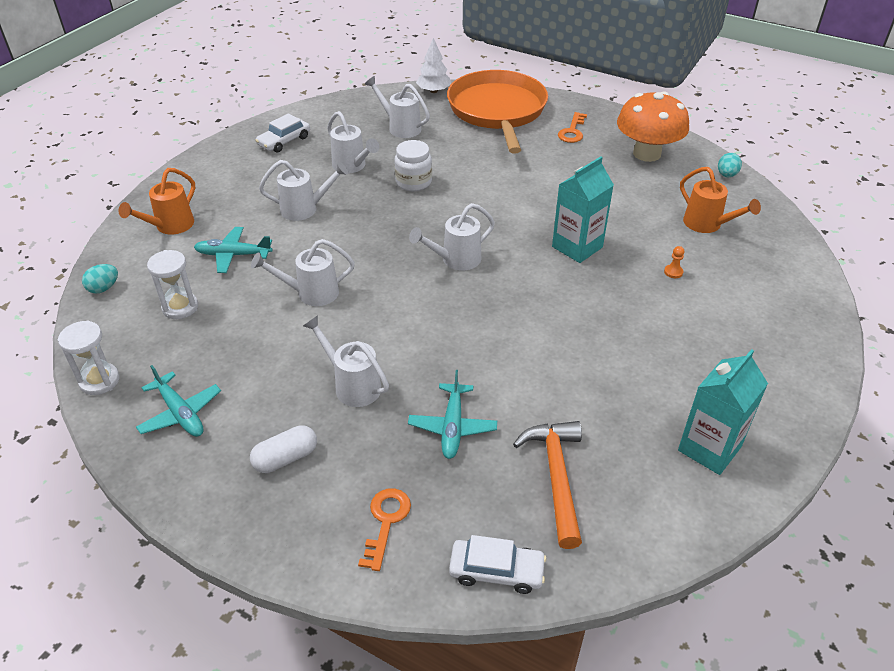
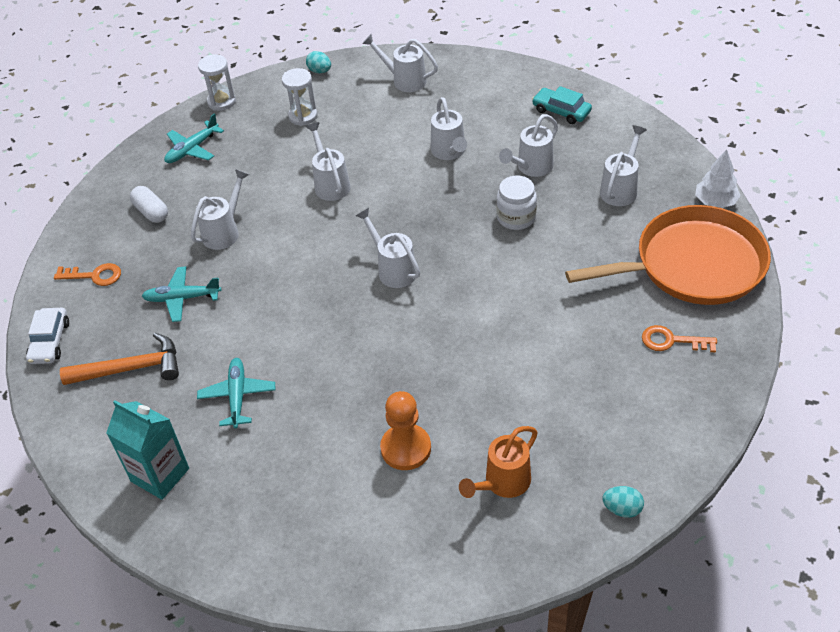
camera: 85 degrees right, 5 degrees up
orange watering can [119,168,195,235] -> white watering can [362,34,438,92]
turquoise plane [194,227,273,273] -> turquoise plane moved to [197,358,275,428]
white car [255,113,310,152] -> turquoise car [532,86,592,124]
turquoise carton [552,156,614,263] -> none
orange mushroom [617,91,689,162] -> none
orange pawn [664,246,685,278] -> orange pawn [380,391,431,470], size x2.45

